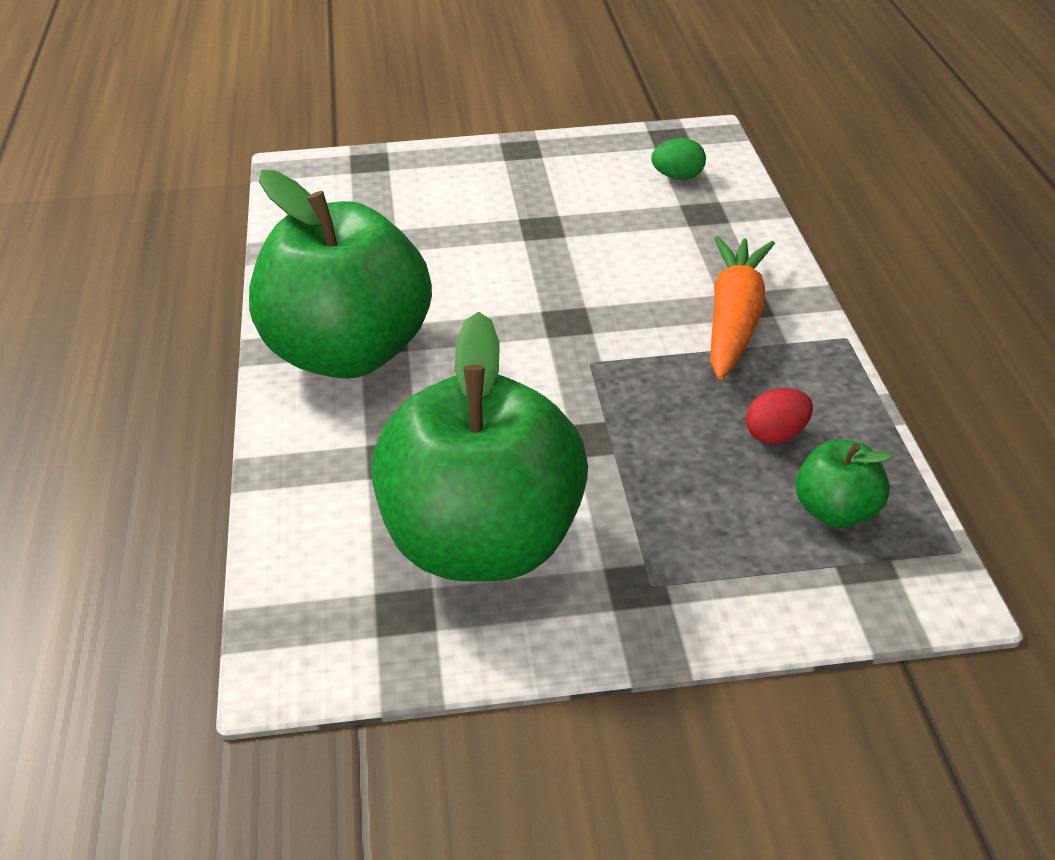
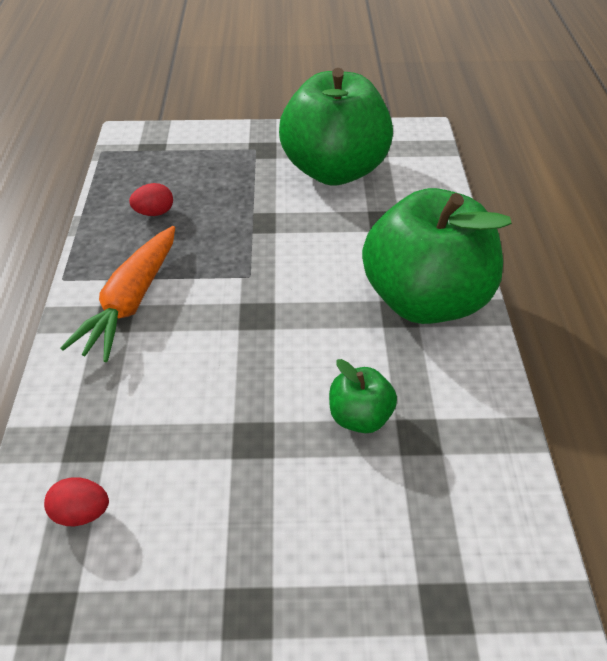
camera: 175 degrees left, 10 degrees up
green egg [651,138,706,180] -> red egg [44,477,109,526]
green apple [796,439,893,528] -> green apple moved to [329,359,397,433]

